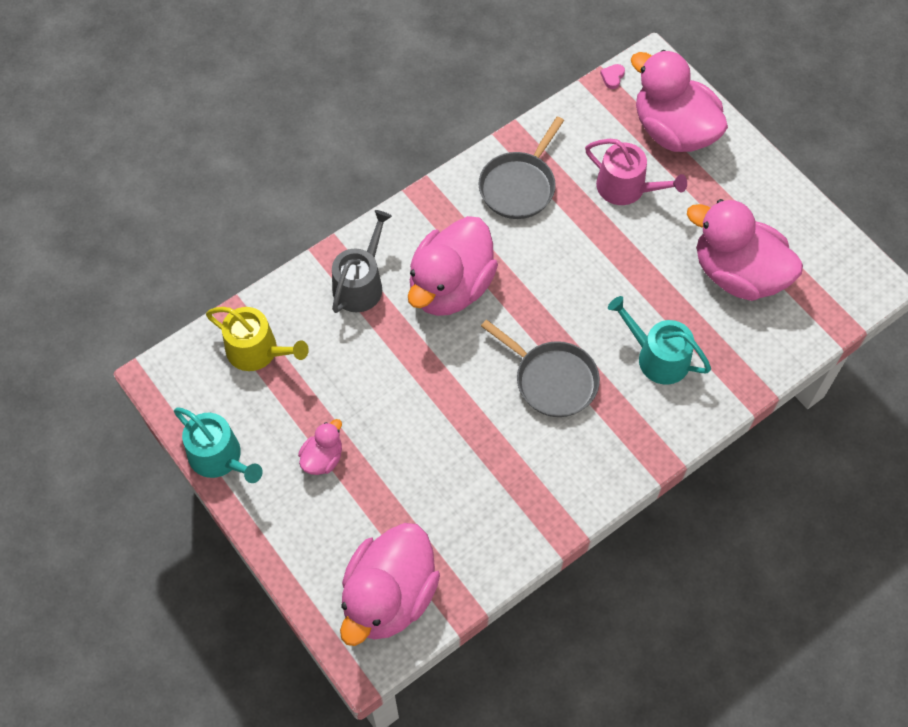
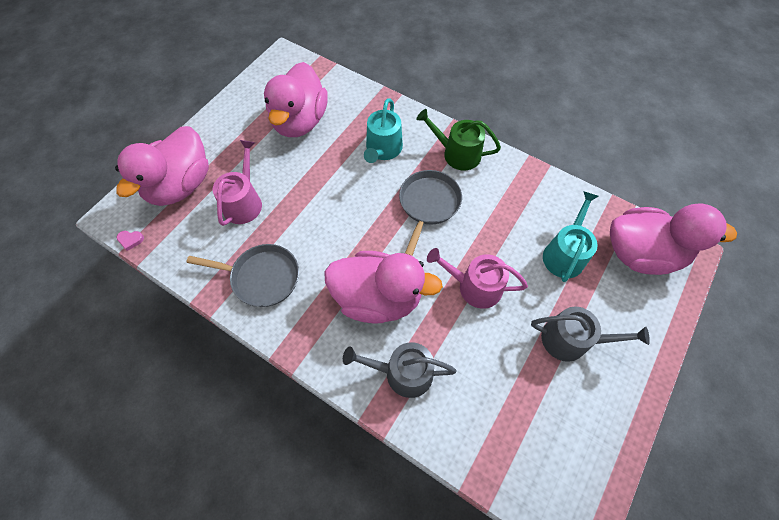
camera: 110 degrees left, 0 degrees up
turquoise watering can [174,407,263,483] -> turquoise watering can moved to [543,191,599,282]
yellow watering can [206,307,309,371] -> none
pink duck [298,419,342,475] -> grey watering can [531,307,650,362]
none -> green watering can [416,109,501,170]
none -> pink watering can [427,248,528,309]

